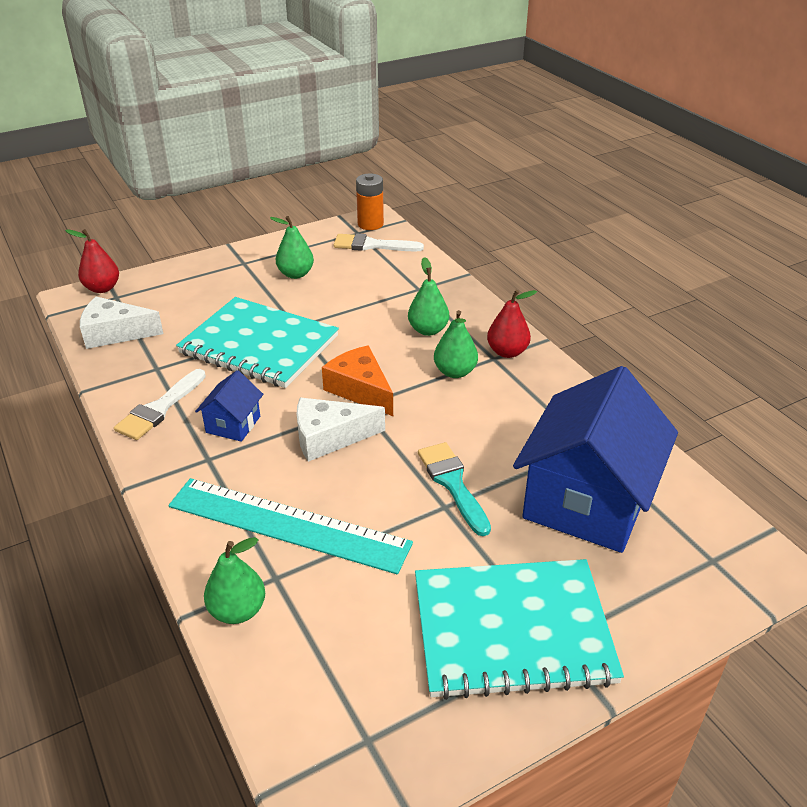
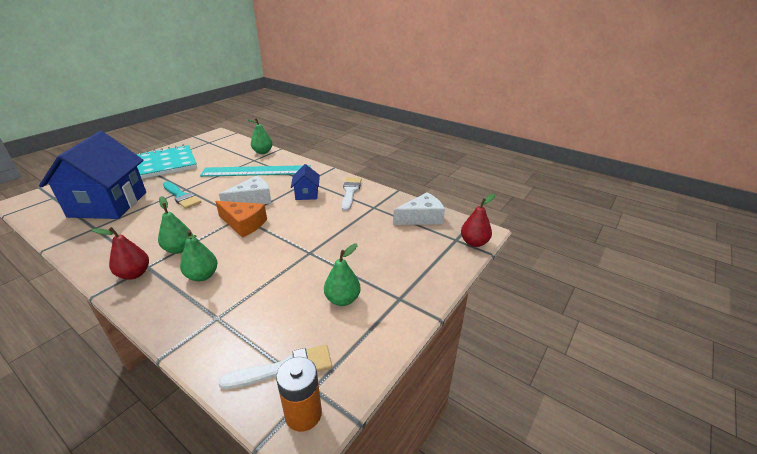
camera: 155 degrees right, 5 degrees down
turquoise notebook [176,297,339,388] -> none

